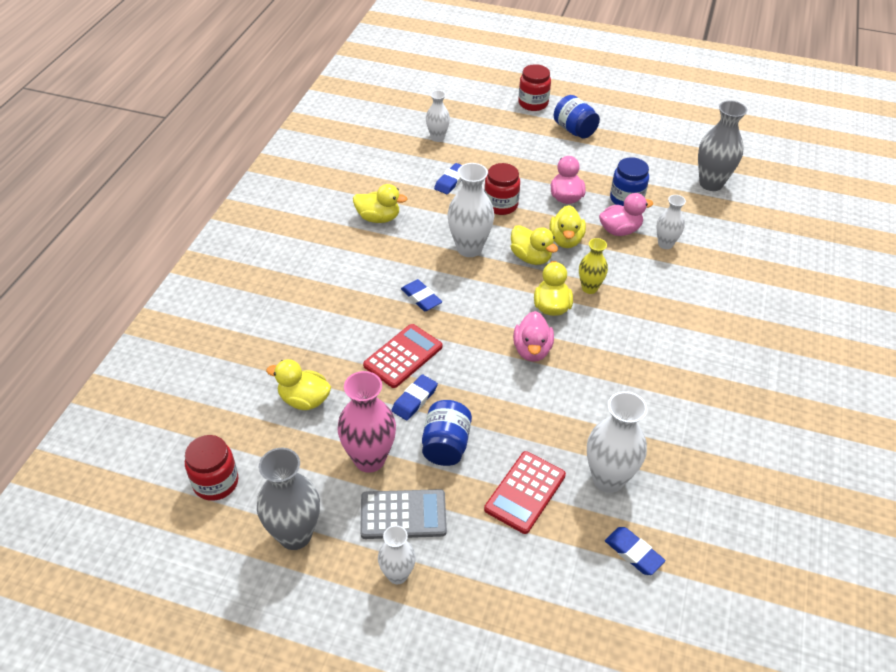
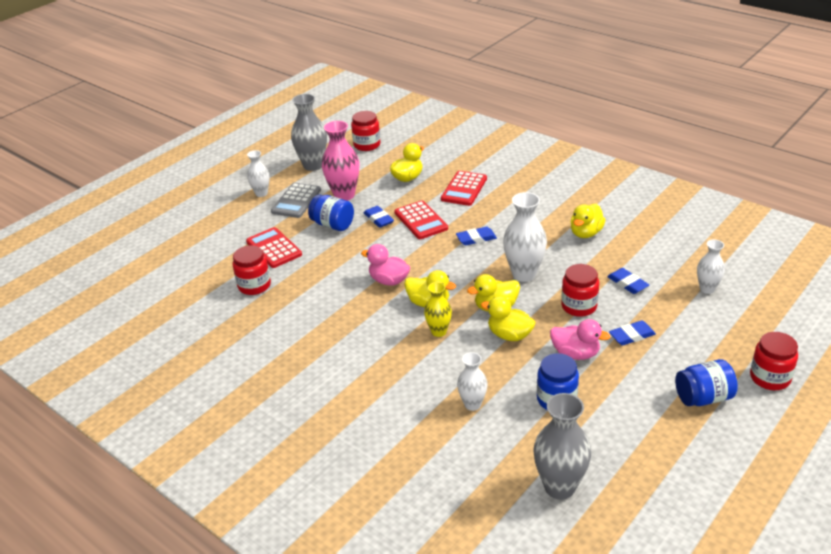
camera: 115 degrees right, 10 degrees down
white vase [587,391,647,493] -> red jar [233,245,271,295]
pink duck [599,193,653,236] -> none
blue eraser [605,527,665,575] -> blue eraser moved to [609,321,656,346]
none -> red calculator [441,171,487,206]

